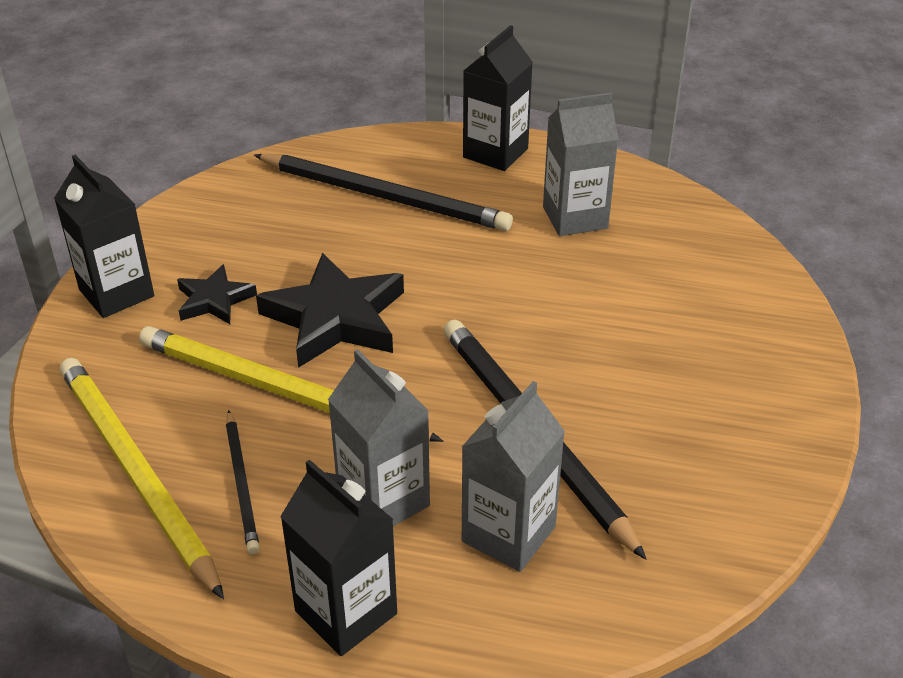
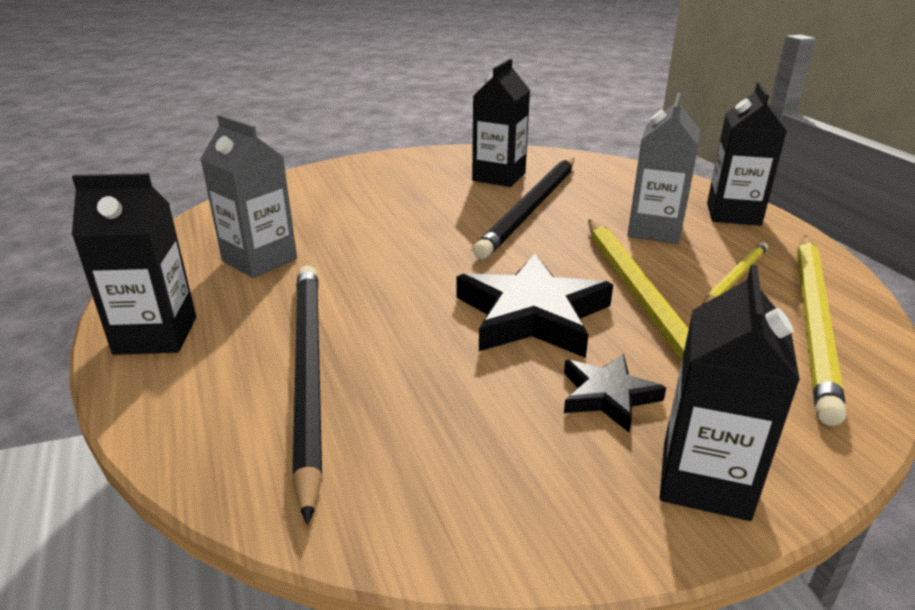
camera: 125 degrees left, 10 degrees down
black pencil [226,410,260,554] -> yellow pencil [702,243,768,305]
grey carton [462,381,565,572] -> none
none -> black carton [472,59,530,187]

